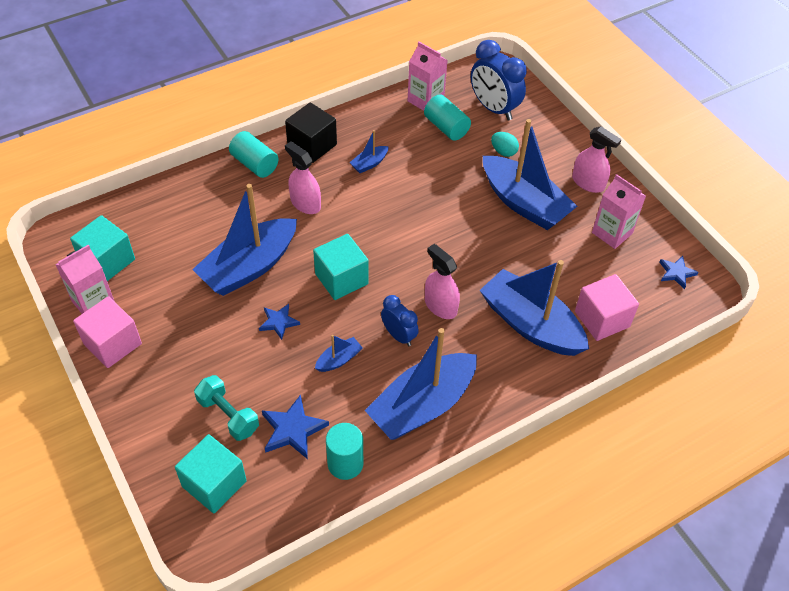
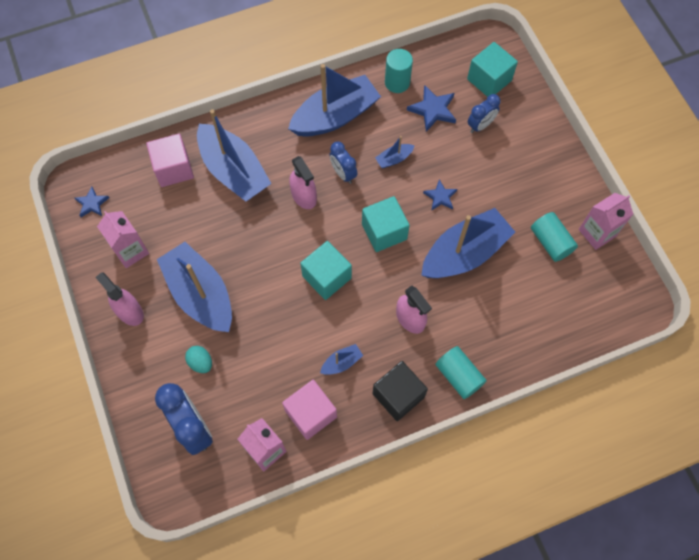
camera: 170 degrees left, 15 degrees up
turquoise cube [70,215,135,281] -> turquoise cube moved to [300,241,352,300]
pink cube [73,296,142,368] -> pink cube moved to [282,380,337,440]
turquoise dumbbell [194,375,259,441] -> blue clock [468,94,500,133]
turquoise cylinder [424,94,471,141] -> turquoise cylinder moved to [531,212,578,262]

